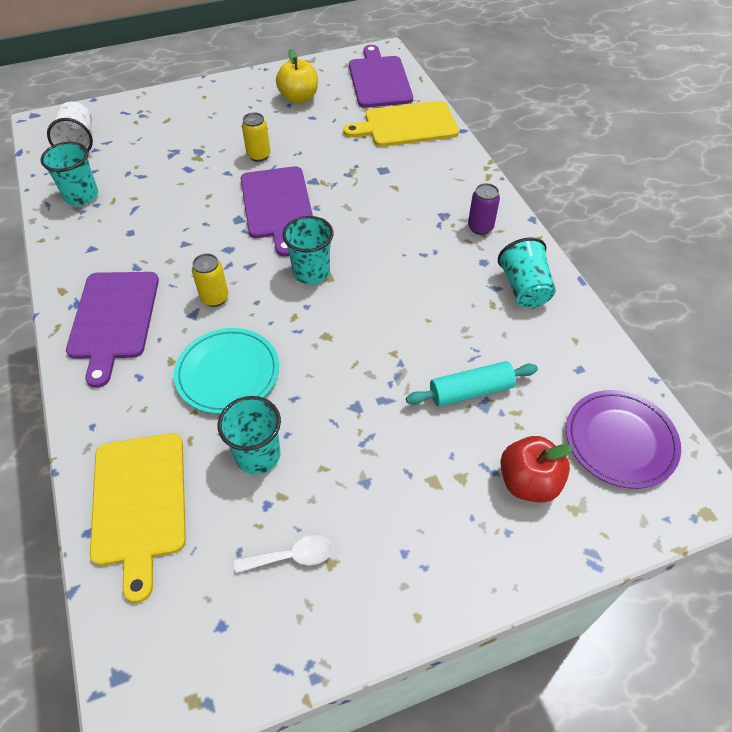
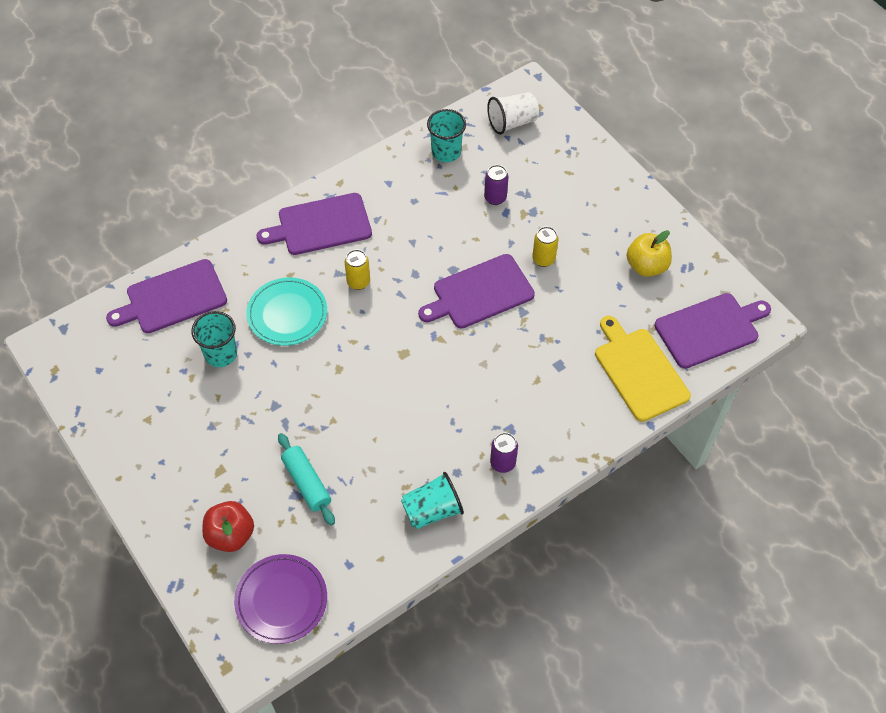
camera: 75 degrees right, 5 degrees up
yellow cutting board [90,433,186,603] -> purple cutting board [106,259,227,333]
white spoon [234,535,333,573] -> none
turquoise cup [283,216,334,284] -> none
none -> purple can [484,165,508,205]

